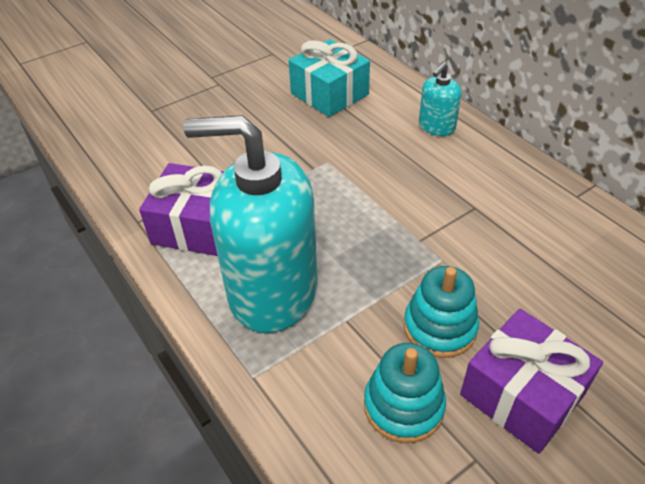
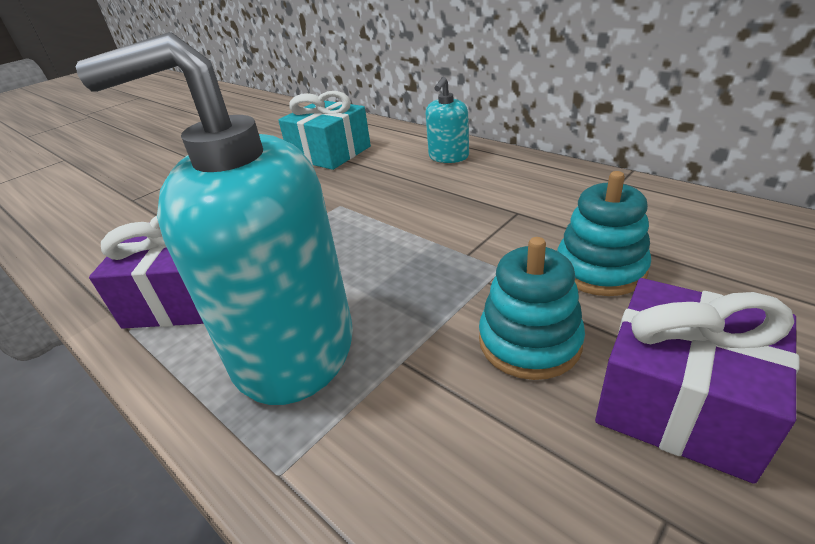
camera: 10 degrees left, 10 degrees down
turquoise stacking toy [364,343,446,443] -> turquoise stacking toy moved to [557,171,651,296]

